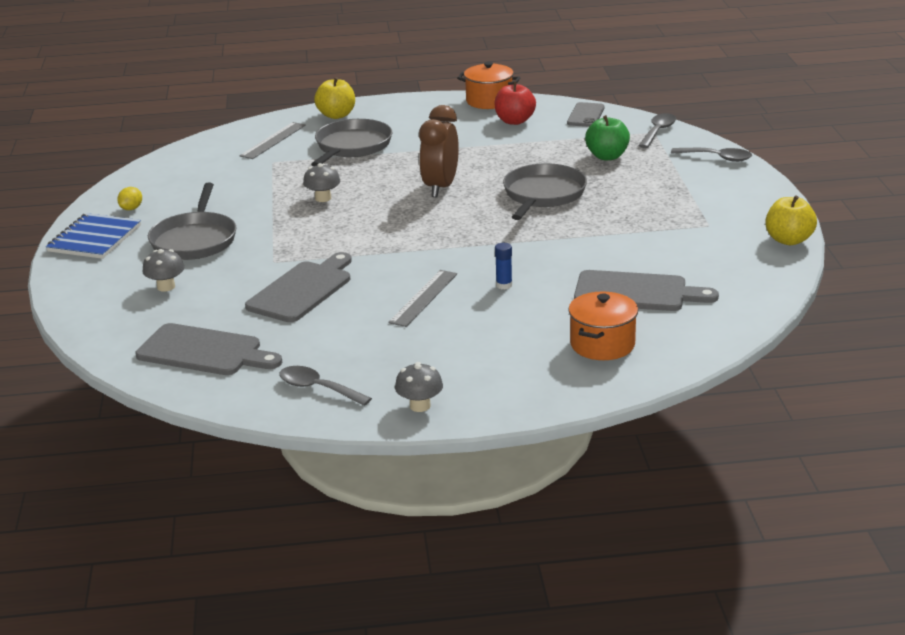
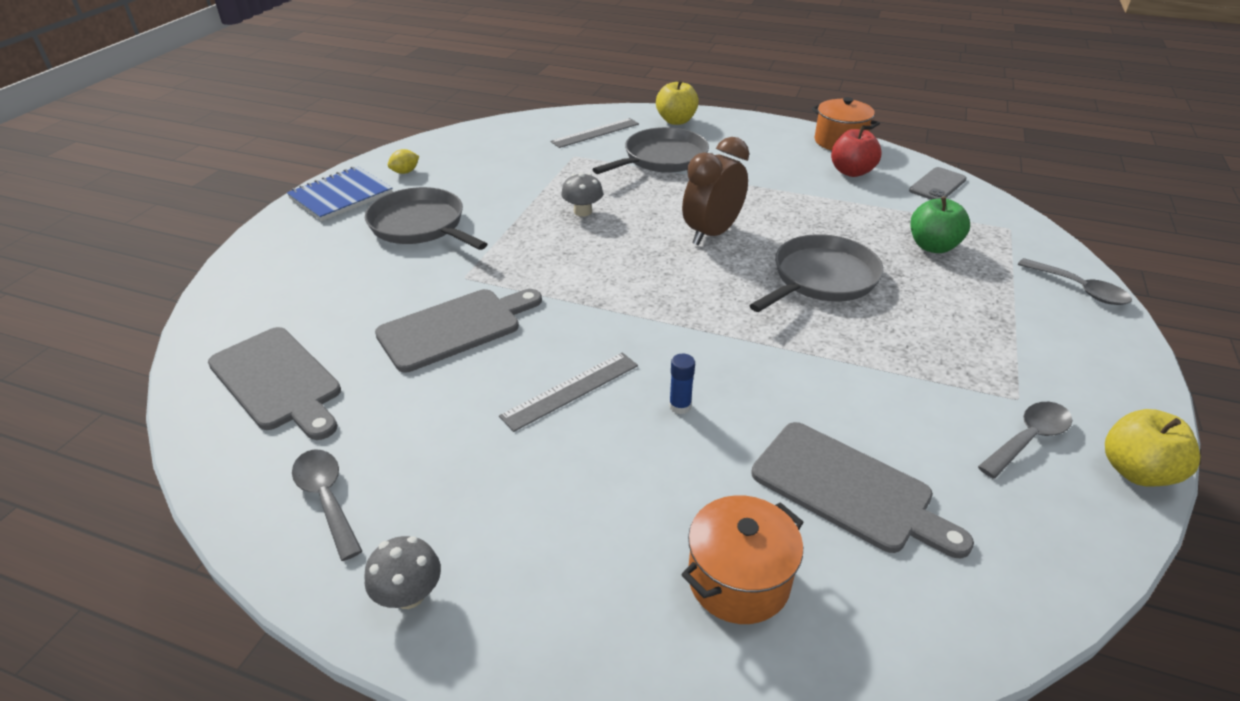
camera: 25 degrees right, 10 degrees up
grey mushroom [143,249,185,291] -> none
grey pan [148,183,237,260] -> grey pan turned 105 degrees clockwise [365,187,487,250]
grey spoon [638,113,676,148] -> grey spoon moved to [978,402,1072,479]

